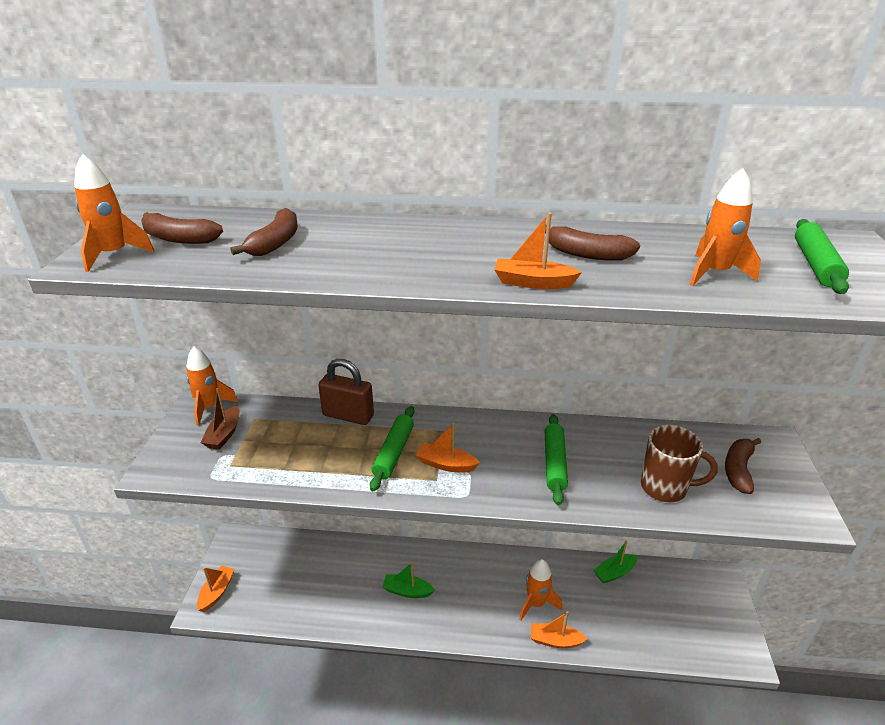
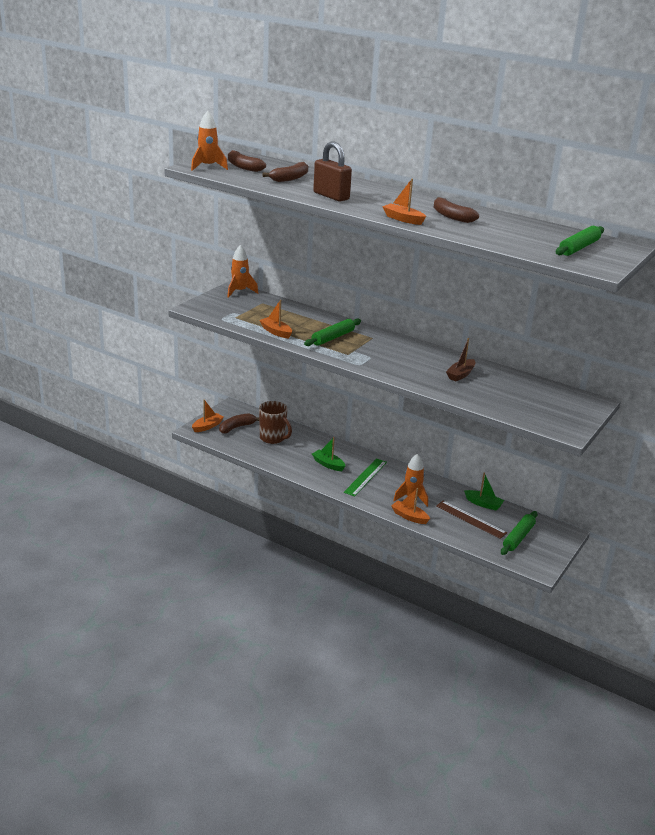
camera: 25 degrees right, 5 degrees down
brown boat [200,388,239,450] -> brown boat moved to [446,338,476,381]
brown padlock [318,359,374,425] -> brown padlock moved to [313,142,352,202]
orange boat [416,423,480,472] -> orange boat moved to [259,300,292,339]
green rolling pin [545,414,568,505] -> green rolling pin moved to [501,511,538,555]
green boat [593,541,637,584] -> green boat turned 150 degrees counterclockwise [464,472,504,510]
brown mug [641,425,718,502] -> brown mug moved to [259,401,292,444]
orange rocket [690,168,761,286] -> none
brown banana [725,438,761,494] -> brown banana moved to [219,413,259,434]
none -> green ruler [344,458,387,497]
none -> brown ruler [436,501,507,539]

